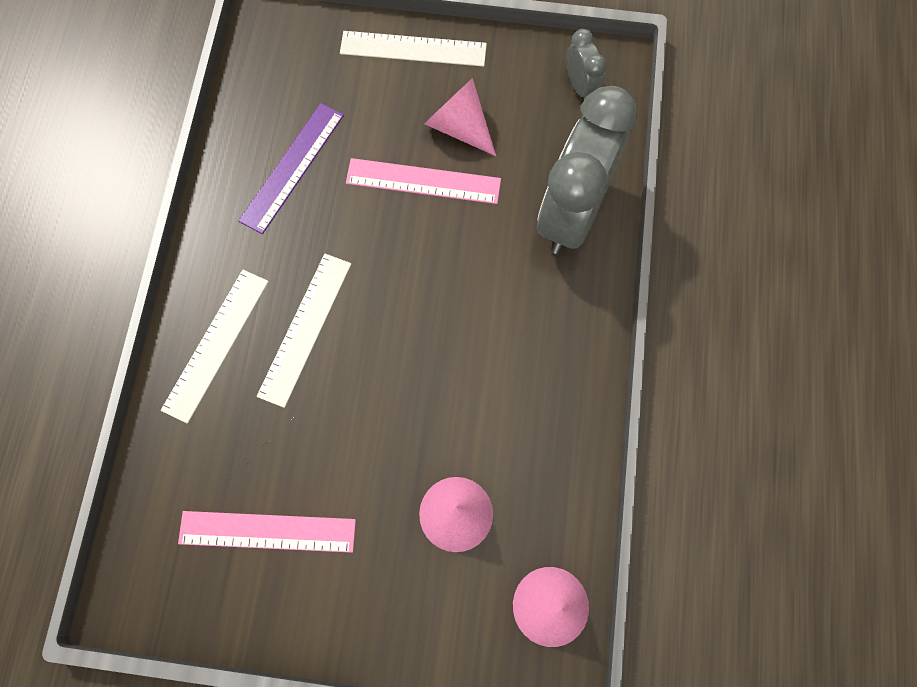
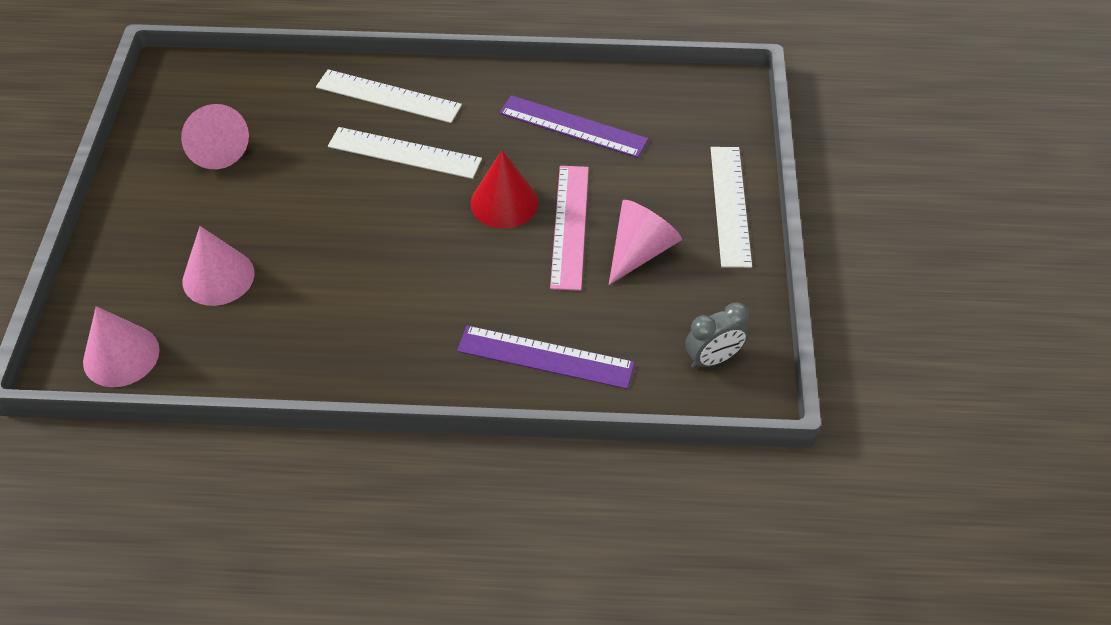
camera: 85 degrees right, 20 degrees down
pink ruler [178,511,356,553] -> pink cone [181,104,249,169]
grey clock [537,86,637,254] -> purple ruler [457,325,635,389]
none -> red cone [471,150,538,229]

